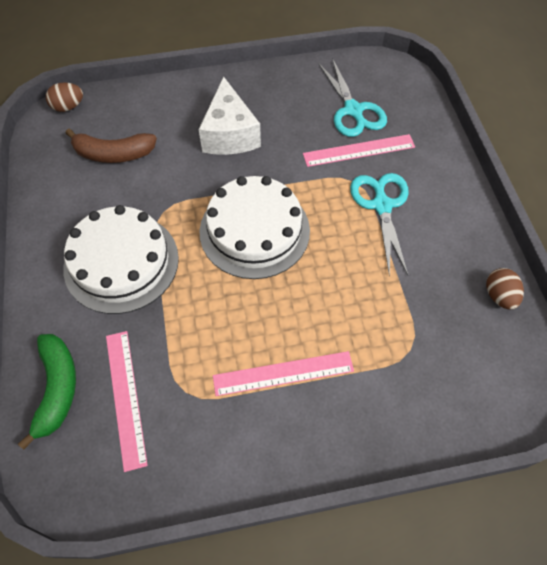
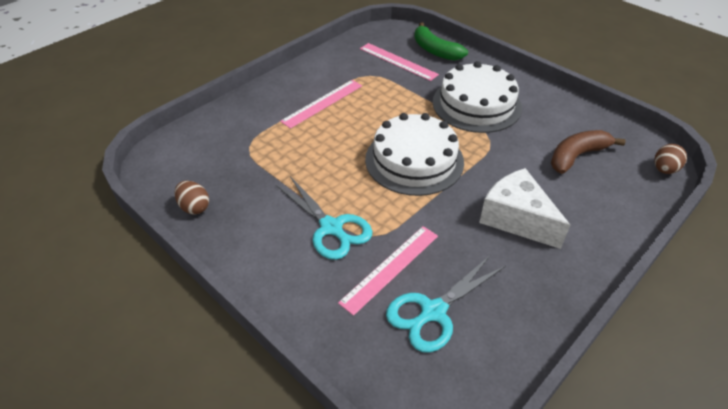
camera: 145 degrees right, 15 degrees down
turquoise scissors [318,58,387,137] -> turquoise scissors turned 75 degrees counterclockwise [386,256,506,353]

